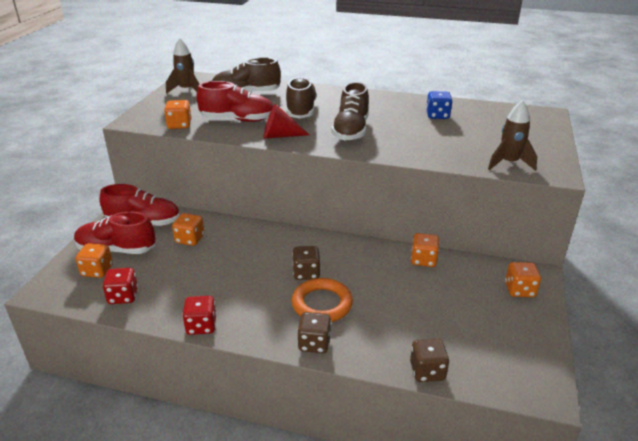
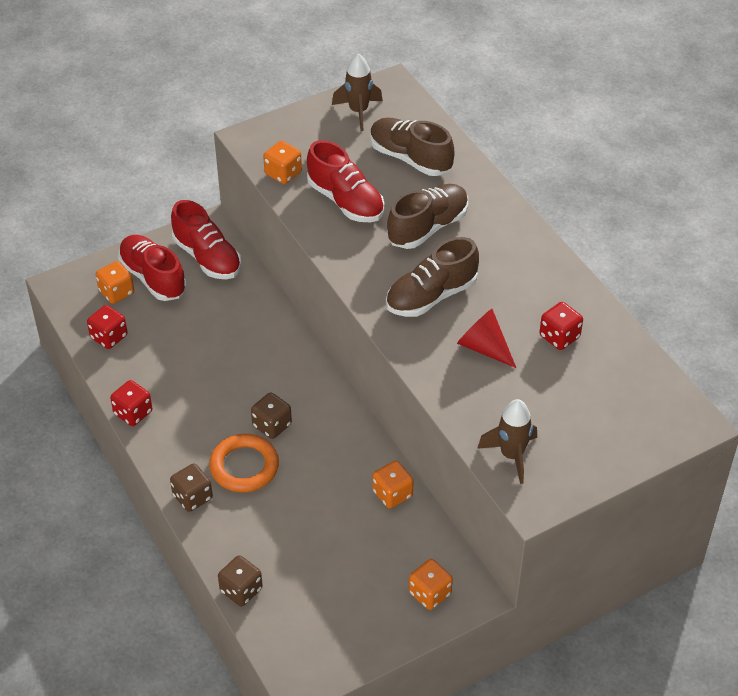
camera: 45 degrees right, 15 degrees up
orange dice [172,213,204,246] -> none
red cone [264,104,309,139] -> red cone moved to [457,309,516,368]
blue dice [426,91,453,119] -> red dice [539,302,583,350]

